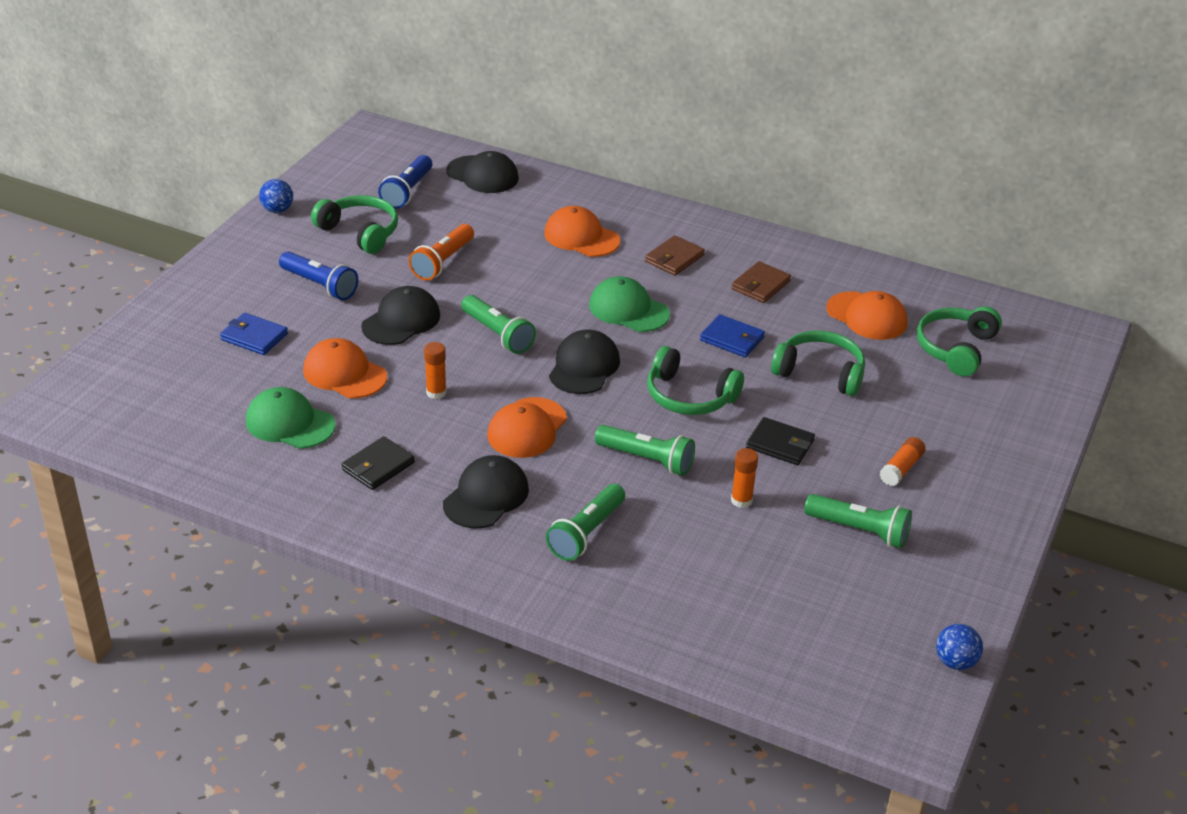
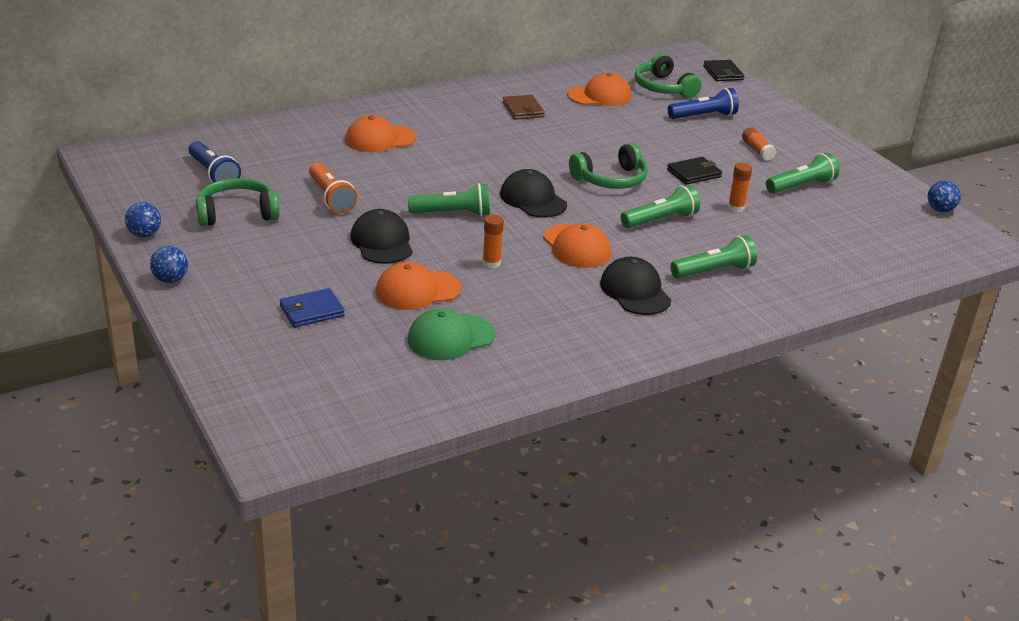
camera: 55 degrees left, 5 degrees down
blue flashlight [279,251,358,300] -> blue flashlight moved to [668,88,739,119]
black wallet [341,436,415,490] -> black wallet moved to [703,60,744,81]
black cap [446,151,519,193] -> none
green flashlight [546,484,625,561] -> green flashlight turned 90 degrees counterclockwise [670,235,757,279]
green cap [589,276,670,332] -> none
brown wallet [645,235,705,276] -> none
blue wallet [700,314,765,357] -> none
green headphones [771,331,865,396] -> none
none -> blue ball [150,246,188,283]

